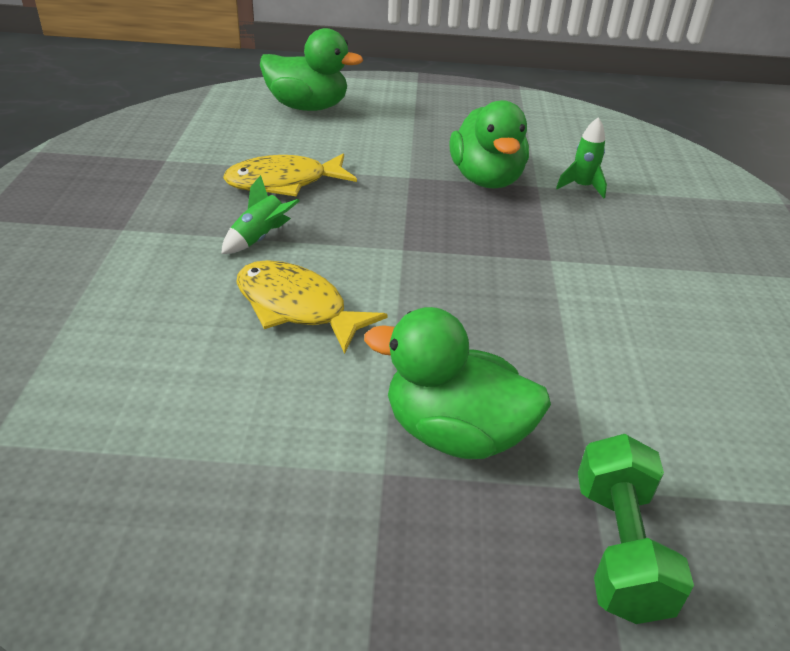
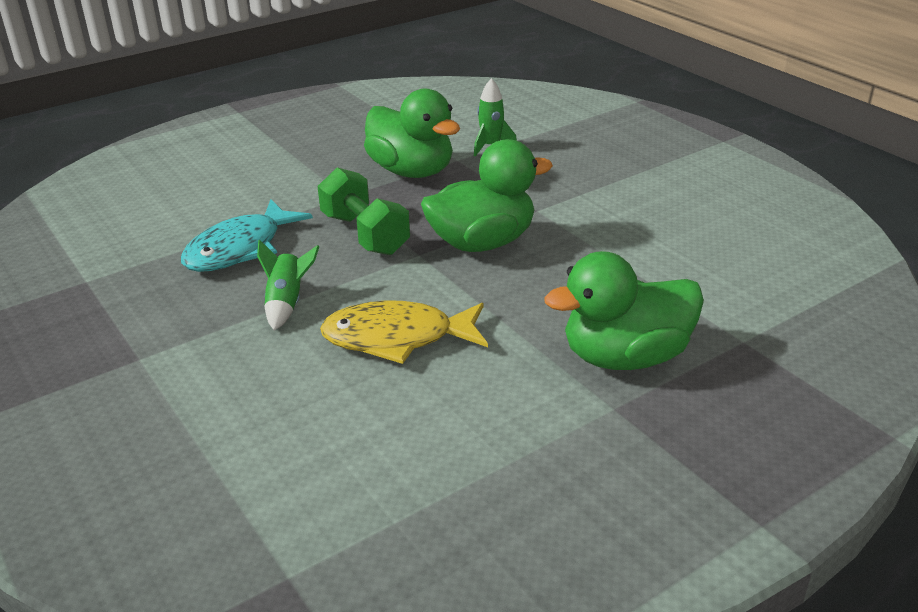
camera: 35 degrees left, 5 degrees down
yellow fish [223,154,357,197] -> turquoise fish [181,199,313,272]
green duck [260,28,363,111] -> green duck moved to [421,139,553,252]
green dumbbell [578,434,694,624] -> green dumbbell moved to [318,167,410,255]

